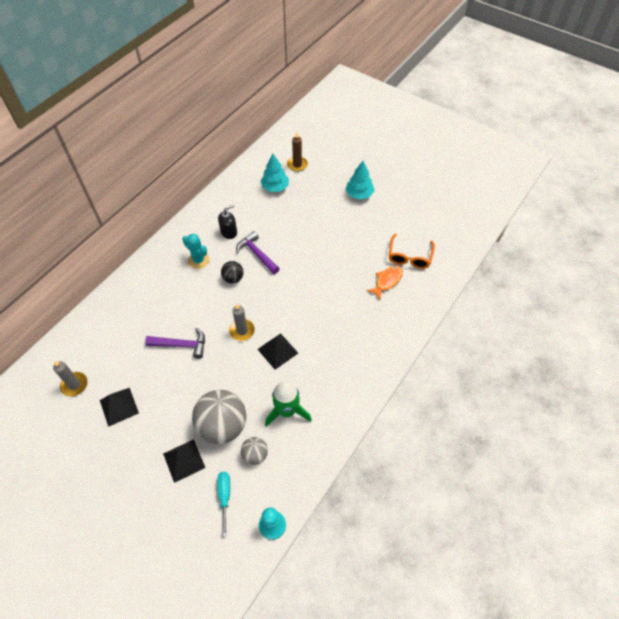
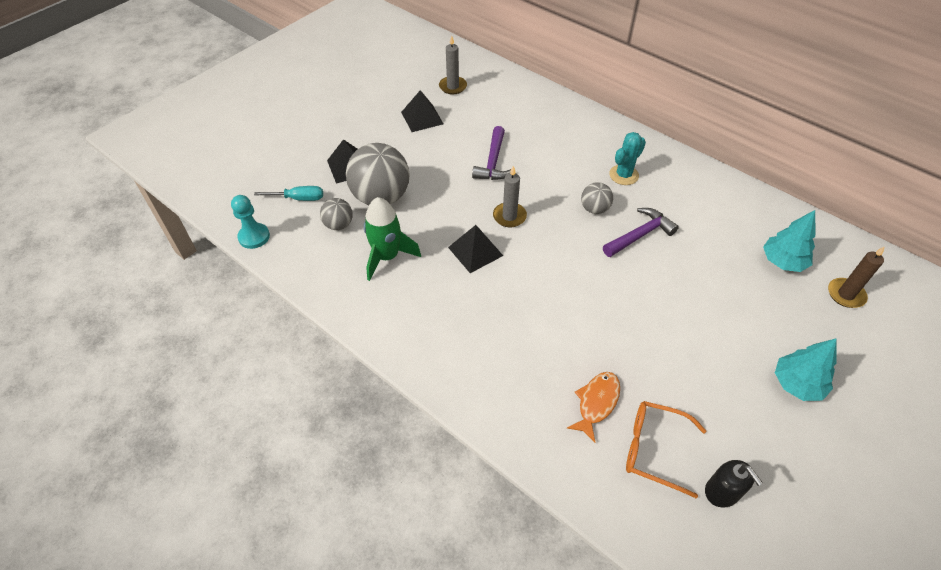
camera: 95 degrees right, 5 degrees down
black soap dispenser [218,205,237,239] -> black soap dispenser moved to [705,460,763,508]
black ball [221,261,243,284] -> grey ball [581,182,613,214]
orange fish [366,266,403,301] -> orange fish turned 105 degrees counterclockwise [567,372,620,443]

